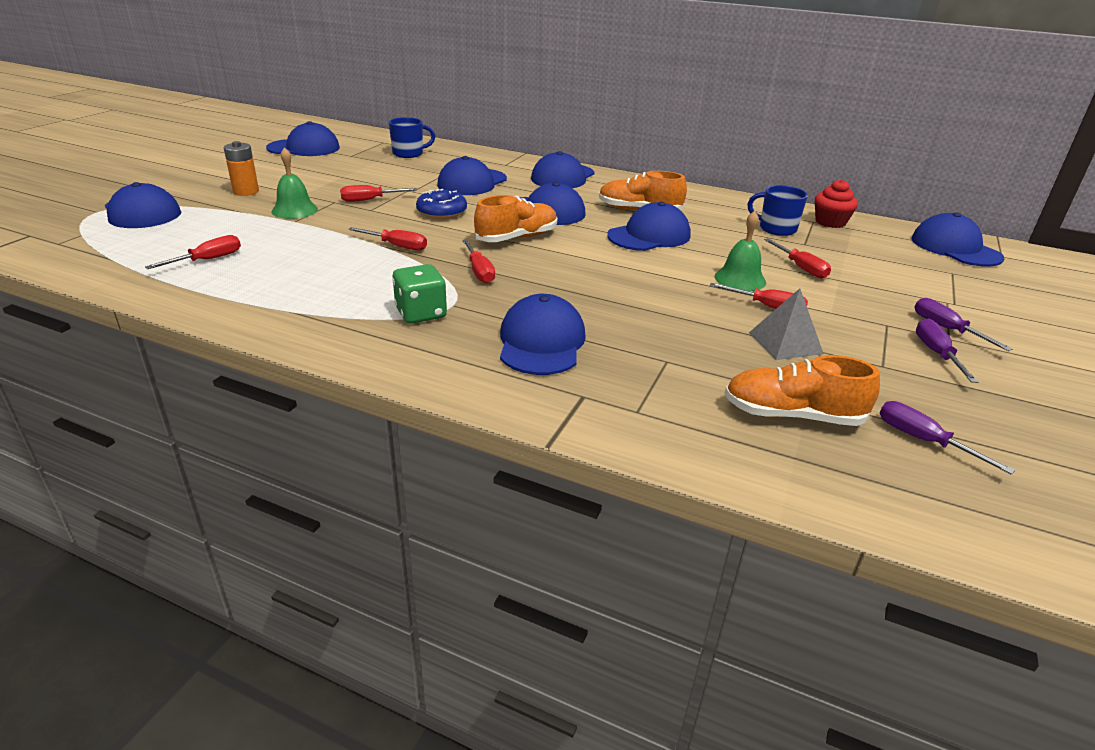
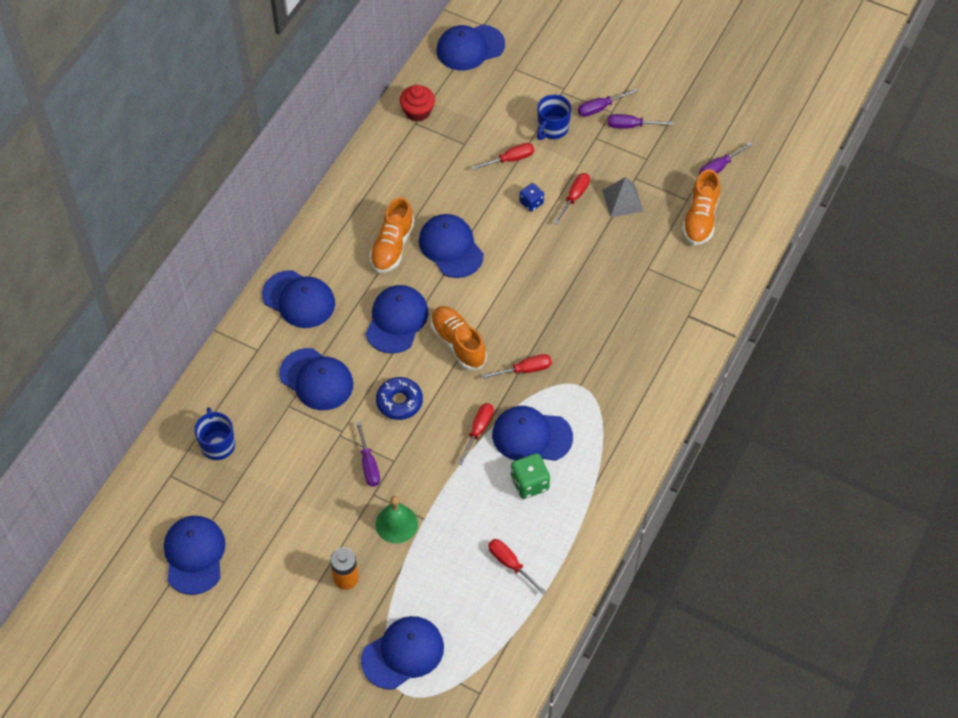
camera: 85 degrees left, 25 degrees up
red screwdriver [340,185,417,202] -> purple screwdriver [356,421,380,486]
green dice [392,264,447,324] -> green dice moved to [511,453,550,499]
blue cap [500,294,586,375] -> blue cap moved to [492,406,573,461]
green bell [715,211,766,291] -> blue dice [519,183,544,212]
blue mug [747,185,808,236] -> blue mug moved to [537,94,571,140]

